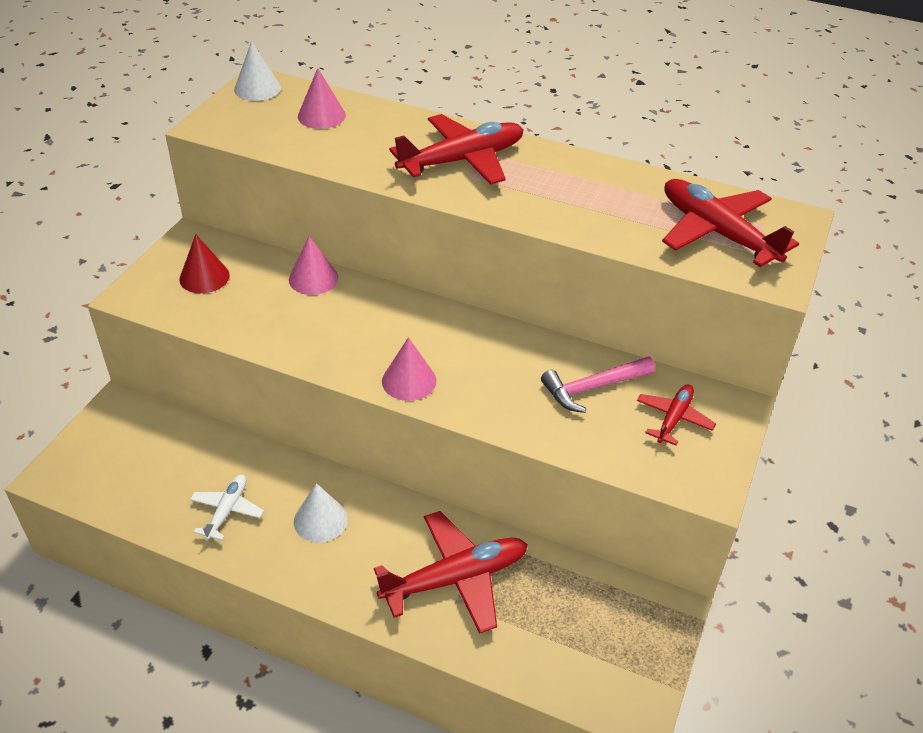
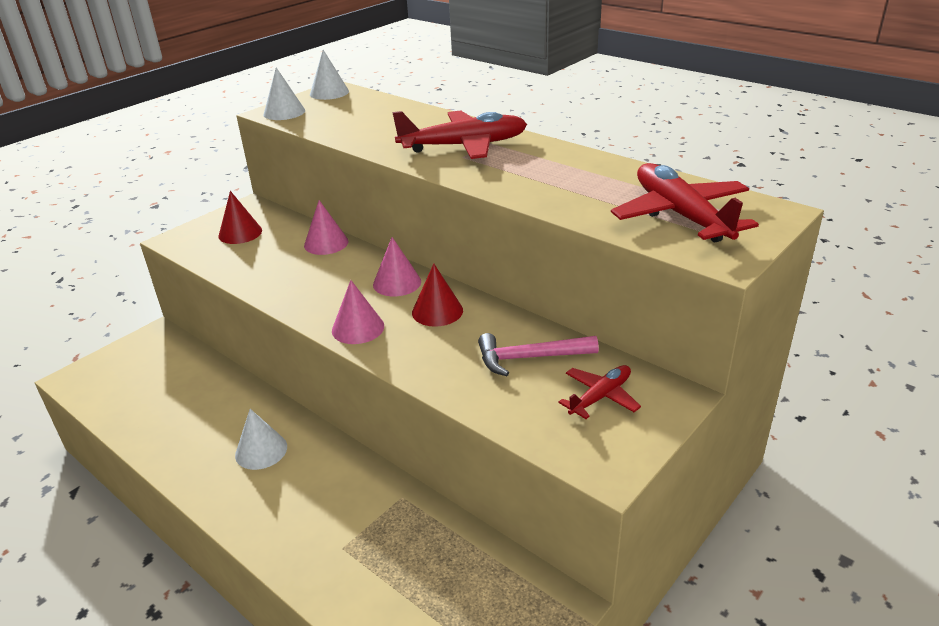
camera: 20 degrees right, 10 degrees down
white plane [190,474,264,541] -> none
pink cone [298,68,346,129] -> pink cone moved to [373,237,421,296]
red plane [374,511,528,634] -> none
none -> white cone [263,67,305,120]
none -> red cone [412,264,463,327]

